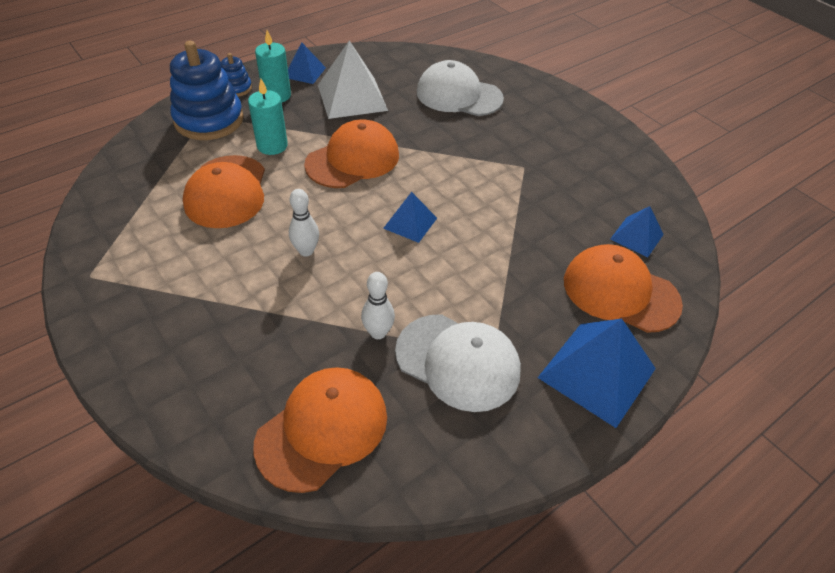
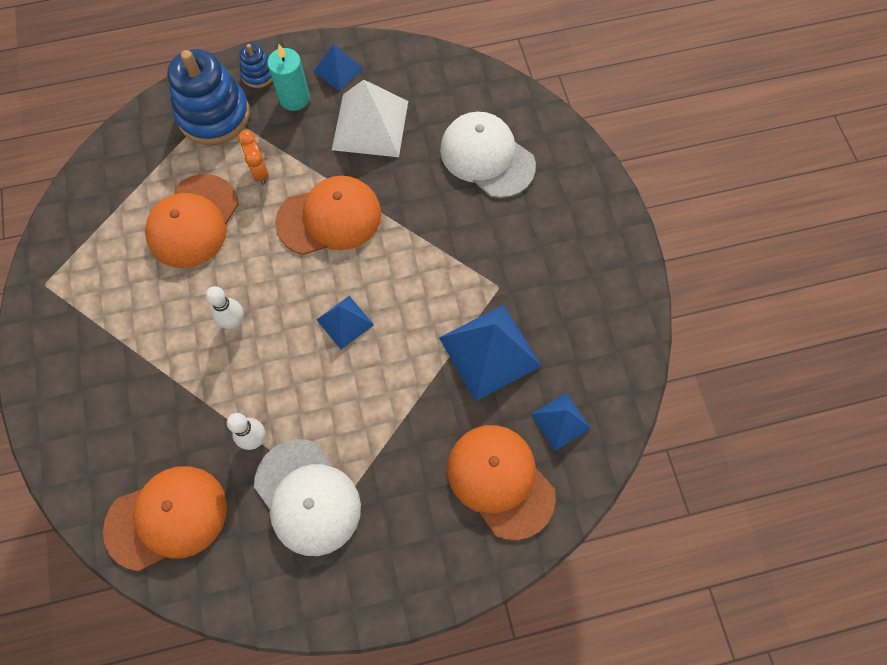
camera: 25 degrees right, 20 degrees up
turquoise candle [248,79,288,155] -> orange clock [238,130,269,185]
blue pyramid [538,319,656,428] -> blue pyramid moved to [439,305,541,401]

